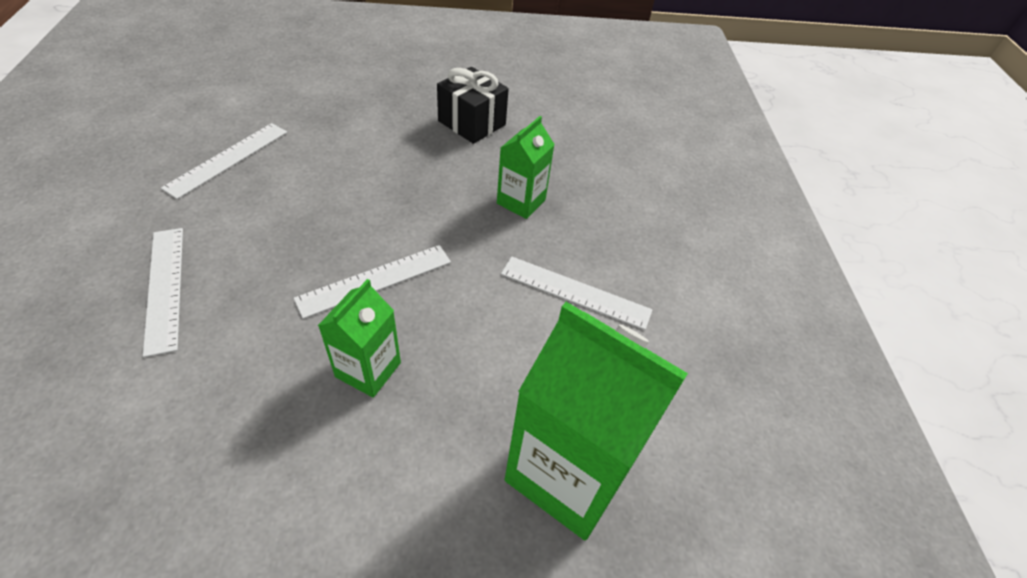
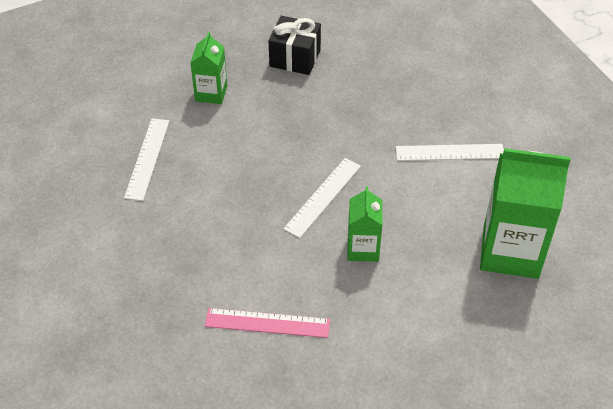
camera: 20 degrees left, 0 degrees up
white ruler [143,228,183,357] -> none
green carton [497,116,555,219] -> green carton moved to [190,32,227,104]
none -> pink ruler [205,308,330,338]

